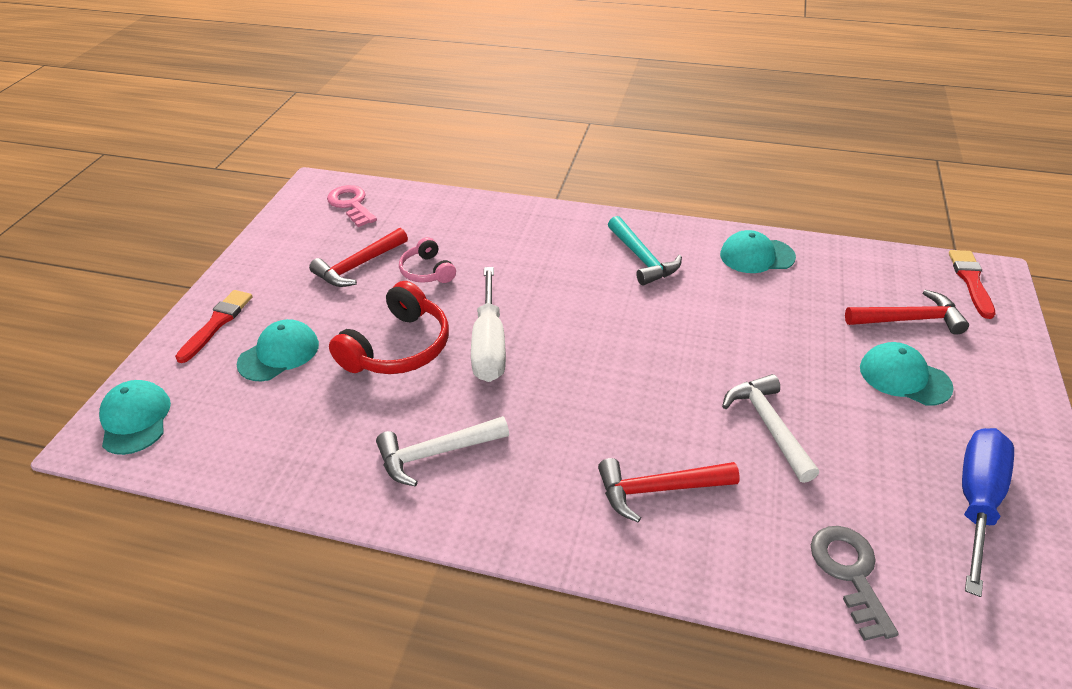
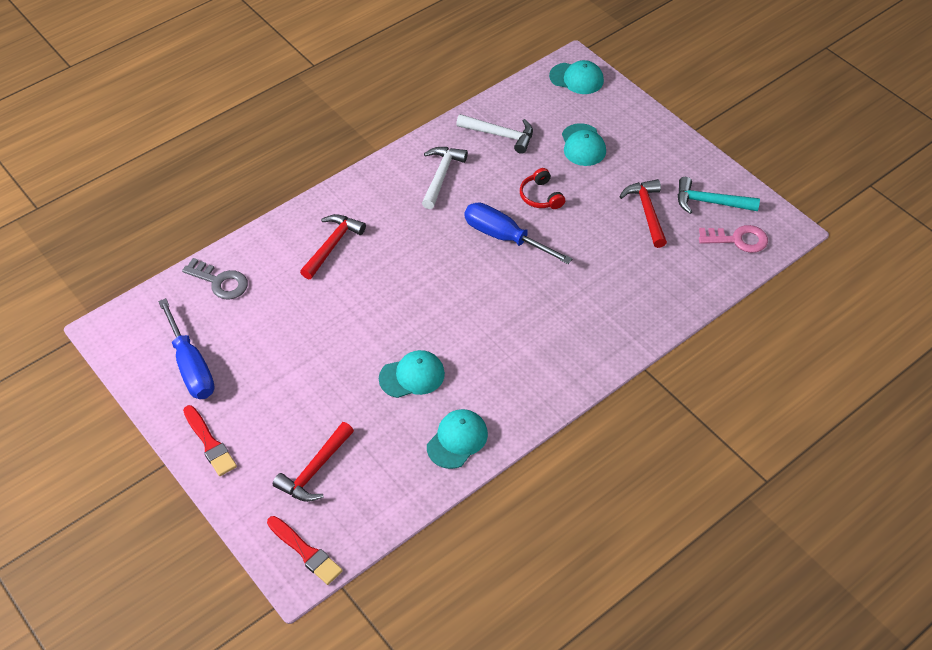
camera: 125 degrees right, 10 degrees up
red brush [175,290,253,363] -> red brush moved to [183,405,237,476]
red headphones [329,281,449,374] -> red headphones [520,168,565,209], size x0.58
pink headphones [399,237,456,283] -> none
white screwdriver [471,267,506,382] -> blue screwdriver [464,202,572,264]
turquoise hammer [608,216,682,285] -> turquoise hammer moved to [678,177,760,214]
white hammer [722,374,819,483] -> white hammer moved to [456,114,533,154]
turquoise cap [860,342,954,406] -> turquoise cap moved to [379,350,445,398]

